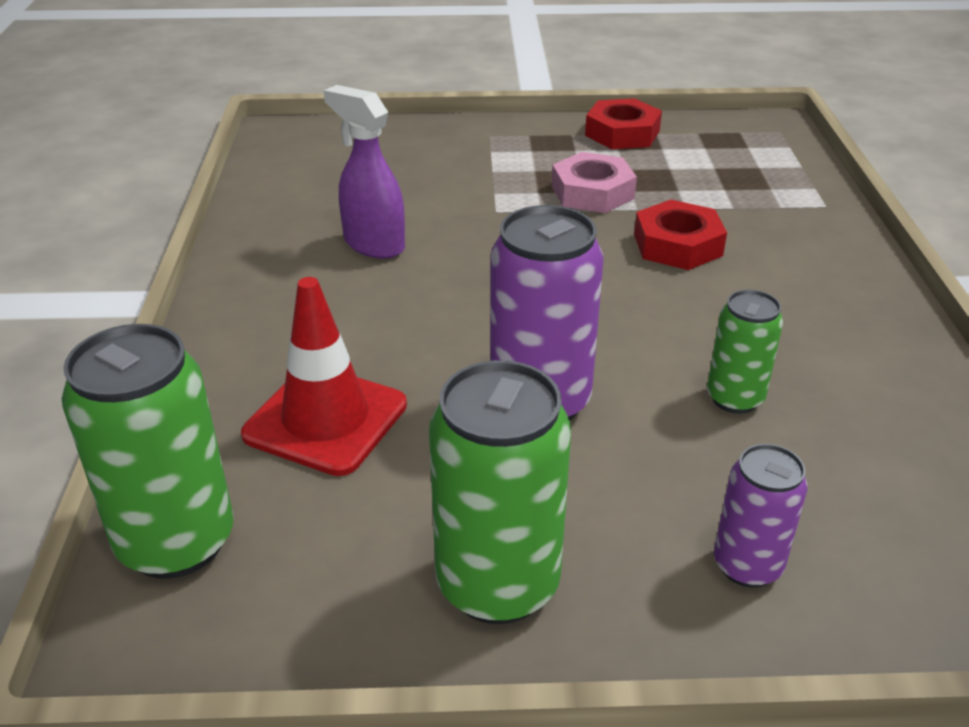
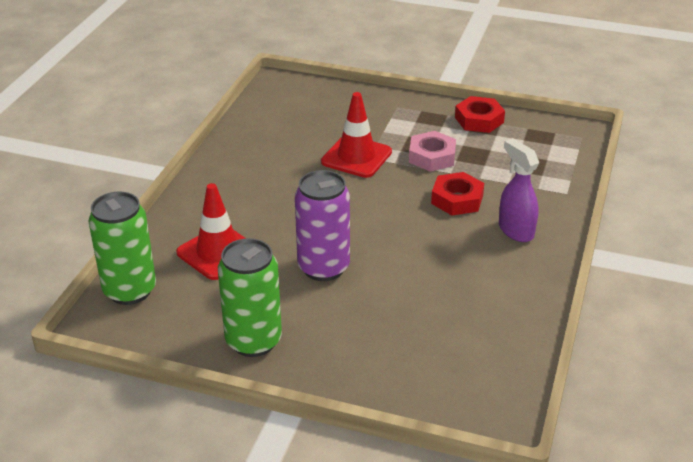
camera: 20 degrees right, 0 degrees up
purple spray bottle [324,85,405,259] -> purple spray bottle moved to [499,138,539,242]
green can [707,290,783,414] -> none
purple can [714,444,808,588] -> none
none -> red traffic cone [321,92,392,178]

